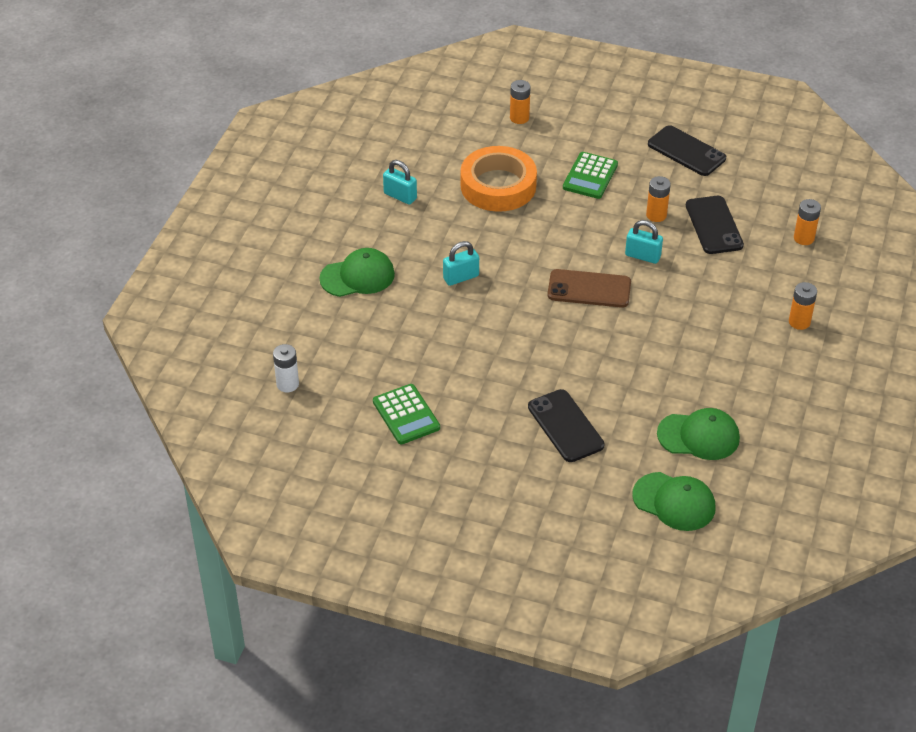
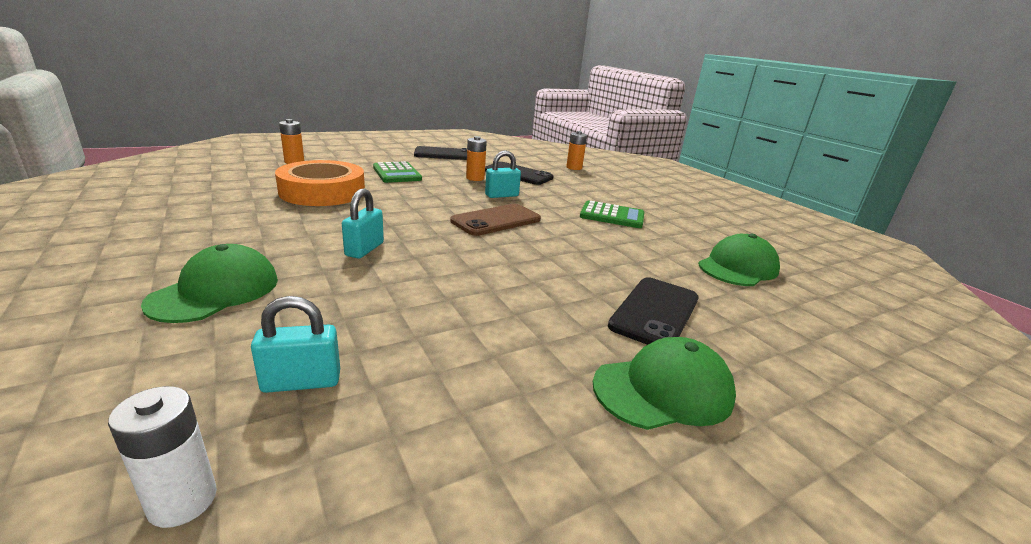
camera: 50 degrees left, 20 degrees down
green calculator [373,384,440,444] -> green calculator moved to [580,201,644,228]
turquoise padlock [383,160,417,205] -> turquoise padlock moved to [251,296,340,393]
black phone [528,389,605,462] -> black phone turned 75 degrees counterclockwise [608,277,699,345]
green cap [632,472,715,531] -> green cap moved to [593,337,736,430]
orange battery [789,282,817,330] -> none

